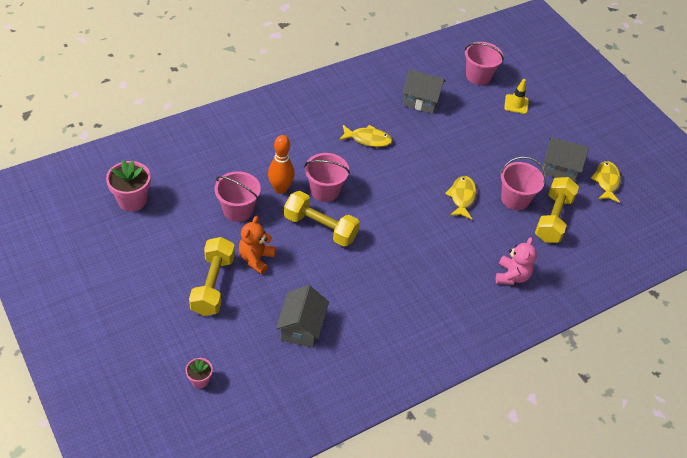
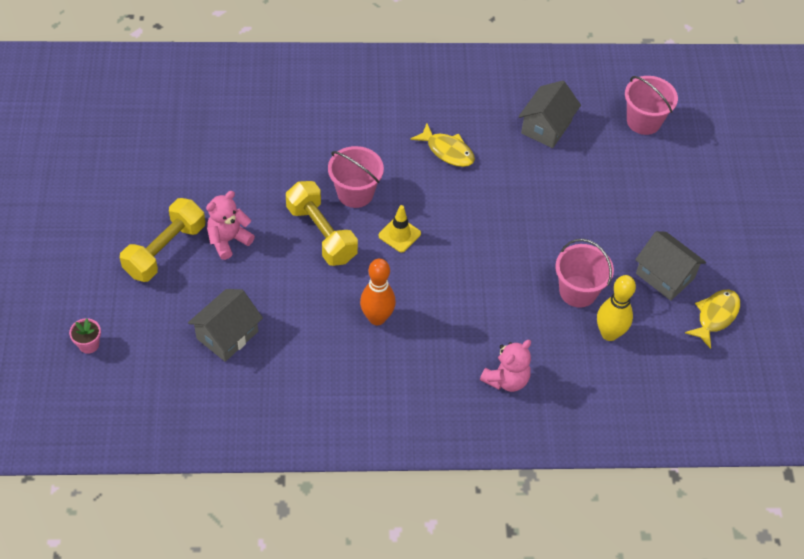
camera: 30 degrees right, 5 degrees up
pink flower pot [106,160,151,212] -> none
pink bucket [214,171,261,222] -> none
orange teddy bear [239,216,276,274] -> pink teddy bear [206,191,255,260]
orange bowling pin [268,135,295,194] -> orange bowling pin moved to [360,259,396,325]
grey house [402,69,446,114] -> grey house turned 75 degrees clockwise [518,80,581,148]
yellow fish [445,176,476,220] -> none
yellow traffic cone [504,79,529,114] -> yellow traffic cone moved to [379,205,421,252]
yellow dumbbell [535,177,579,243] -> yellow bowling pin [597,275,636,341]

